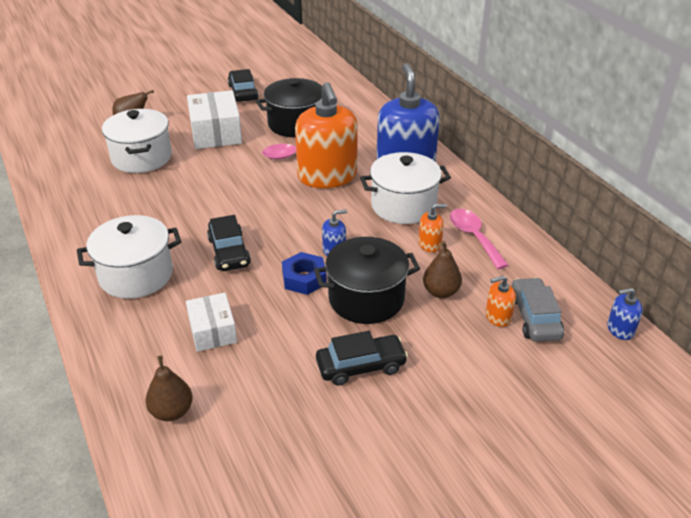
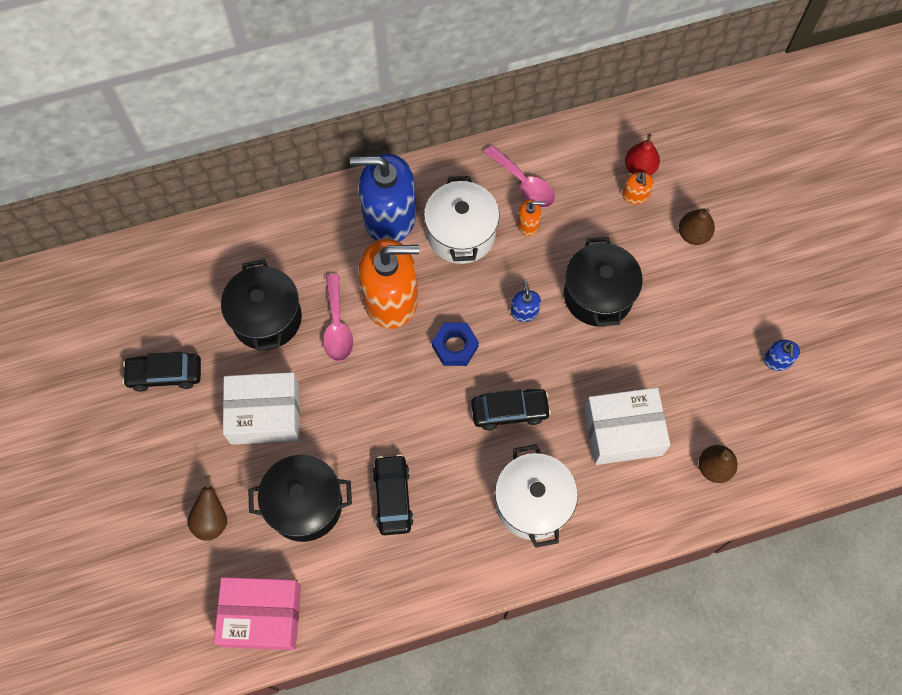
camera: 80 degrees left, 30 degrees up
white pot [102,109,172,173] -> black pot [248,455,352,542]
white box [186,293,237,352] -> white box [584,387,670,465], size x1.60
blue nut [282,252,327,295] -> blue nut moved to [432,323,479,366]
black car [316,331,408,386] -> black car moved to [372,454,414,535]
orange soap dispenser [418,204,447,252] -> orange soap dispenser turned 90 degrees clockwise [517,199,545,236]
brown pear [423,241,462,298] -> brown pear moved to [679,208,715,245]
pink spoon [450,209,509,269] -> pink spoon turned 120 degrees counterclockwise [484,145,555,208]
grey car [511,277,564,342] -> red pear [625,134,660,175]
blue soap dispenser [607,288,643,340] -> blue soap dispenser moved to [763,340,800,371]
none -> pink box [214,577,301,650]

